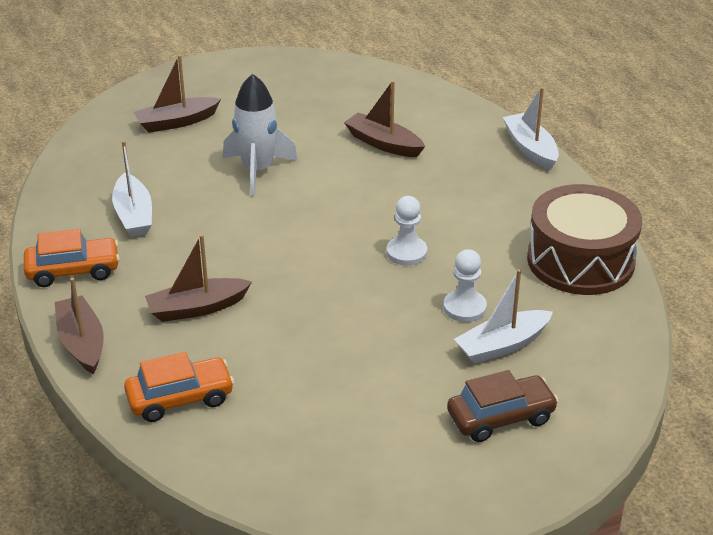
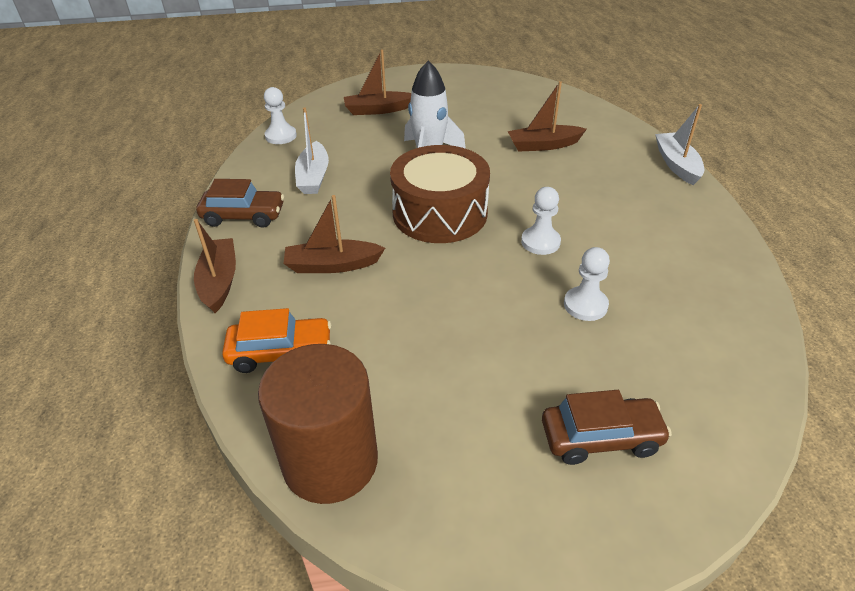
camera: 15 degrees right, 5 degrees up
orange car [24,229,120,287] -> brown car [196,179,284,228]
brown boat [344,81,425,157] -> brown boat turned 60 degrees counterclockwise [507,81,587,152]
white boat [454,269,553,364] -> none
brown drum [527,184,642,295] -> brown drum moved to [390,145,490,243]
none -> brown cylinder [258,344,378,504]
none -> white pawn [264,87,297,144]

